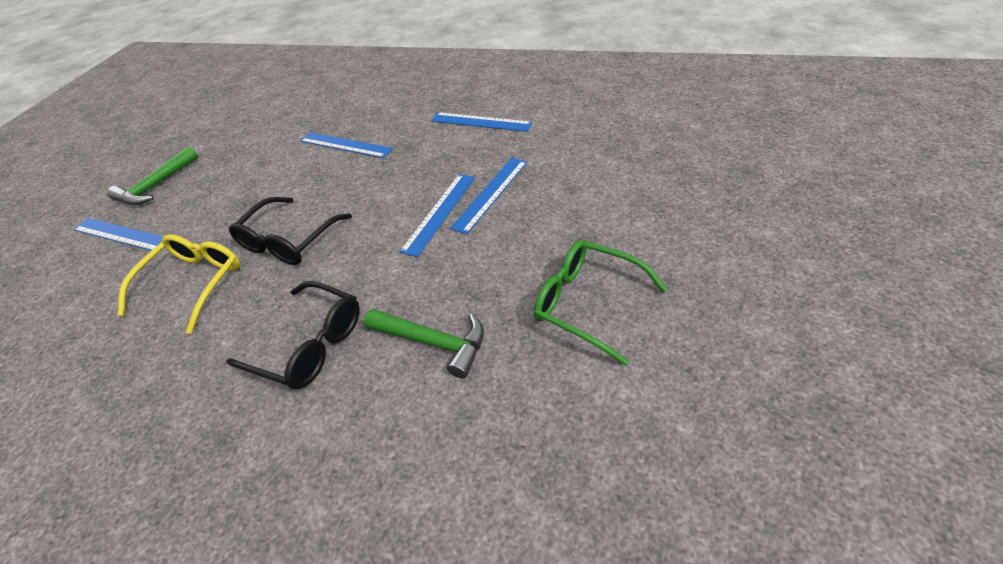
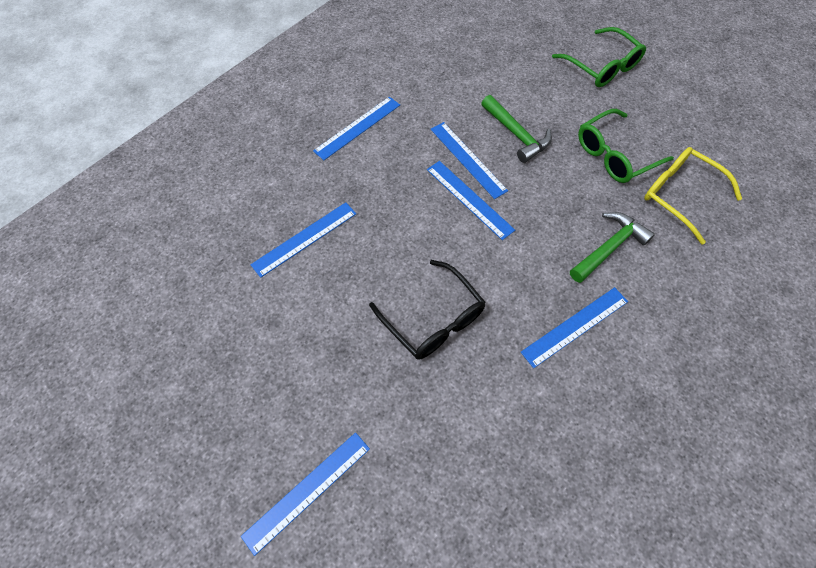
camera: 70 degrees left, 15 degrees up
green hammer [107,146,198,205] -> green hammer moved to [481,95,552,163]
yellow glasses [117,234,240,334] -> yellow glasses moved to [644,147,742,245]
black glasses [226,281,360,389] -> blue ruler [521,287,628,368]
none -> green glasses [552,27,646,87]

